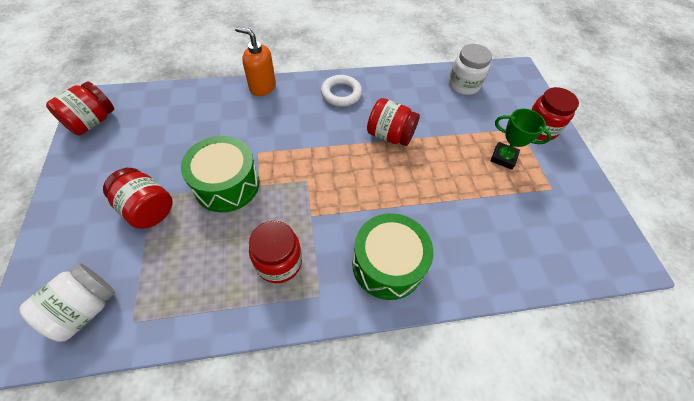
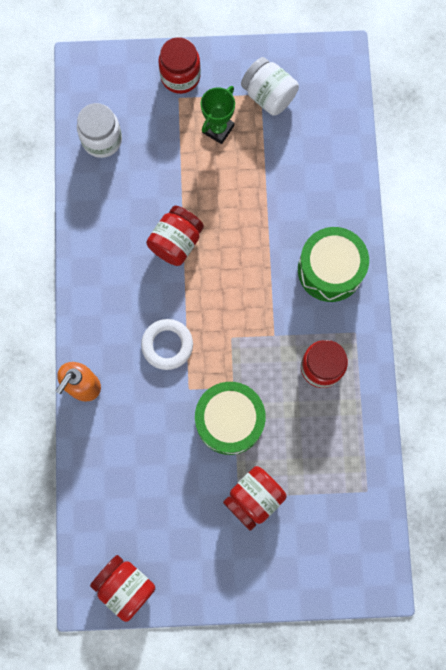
camera: 80 degrees left, 20 degrees up
white jar [19,263,115,342] -> white jar moved to [241,57,299,116]
white ring [321,75,362,107] -> white ring moved to [141,319,193,370]

